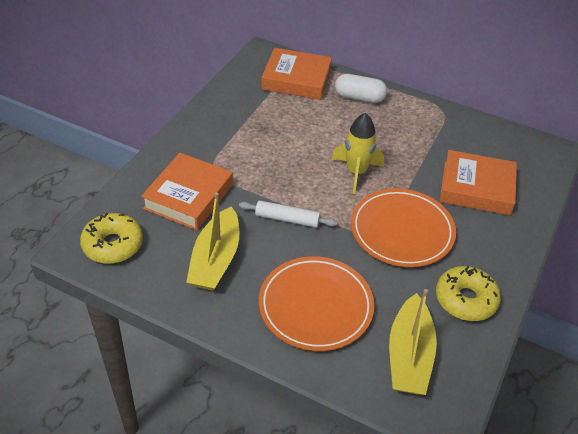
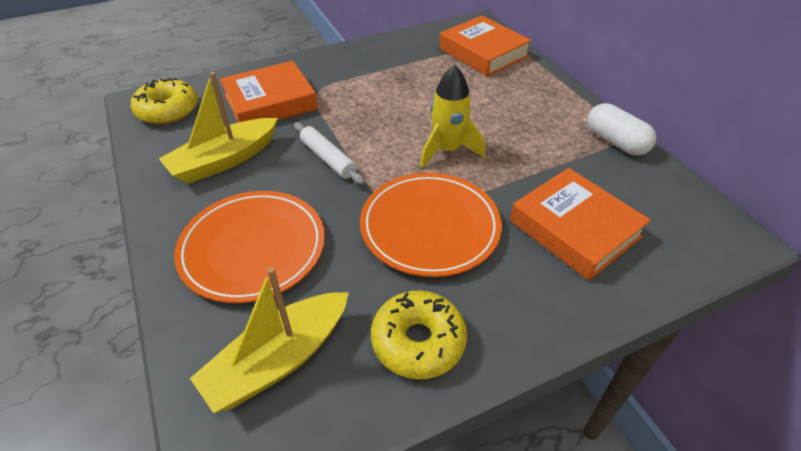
camera: 40 degrees right, 0 degrees up
white capsule [335,74,387,103] -> white capsule moved to [587,103,656,155]

